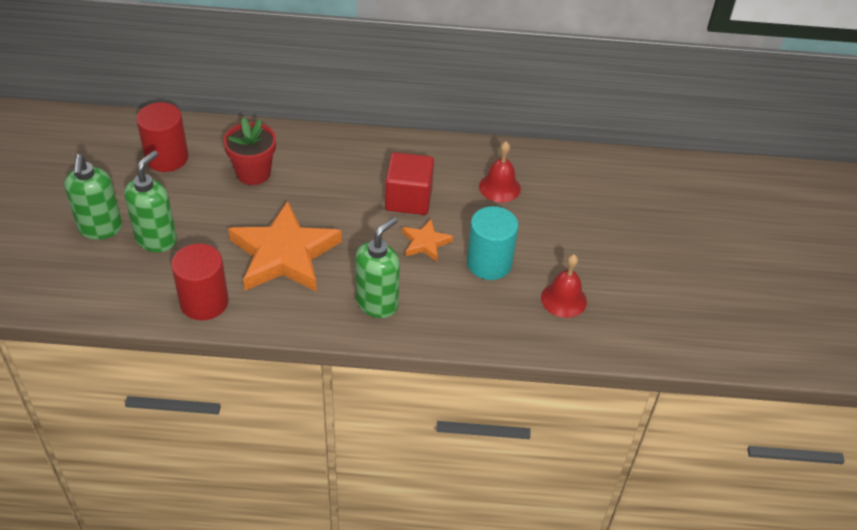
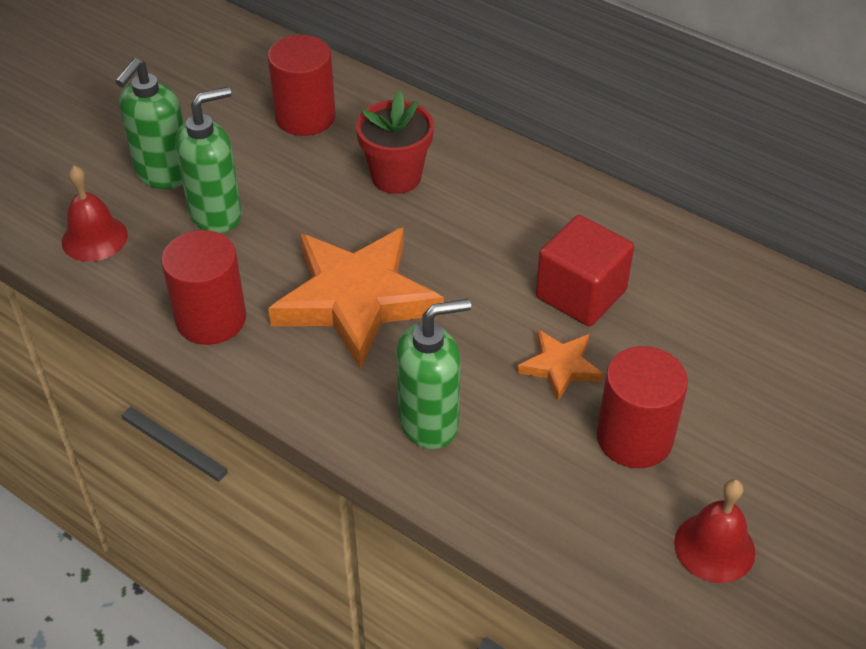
camera: 35 degrees right, 0 degrees up
turquoise cylinder [467,206,518,280] -> red cylinder [597,346,688,468]
red bell [479,141,521,203] -> red bell moved to [62,165,128,262]

